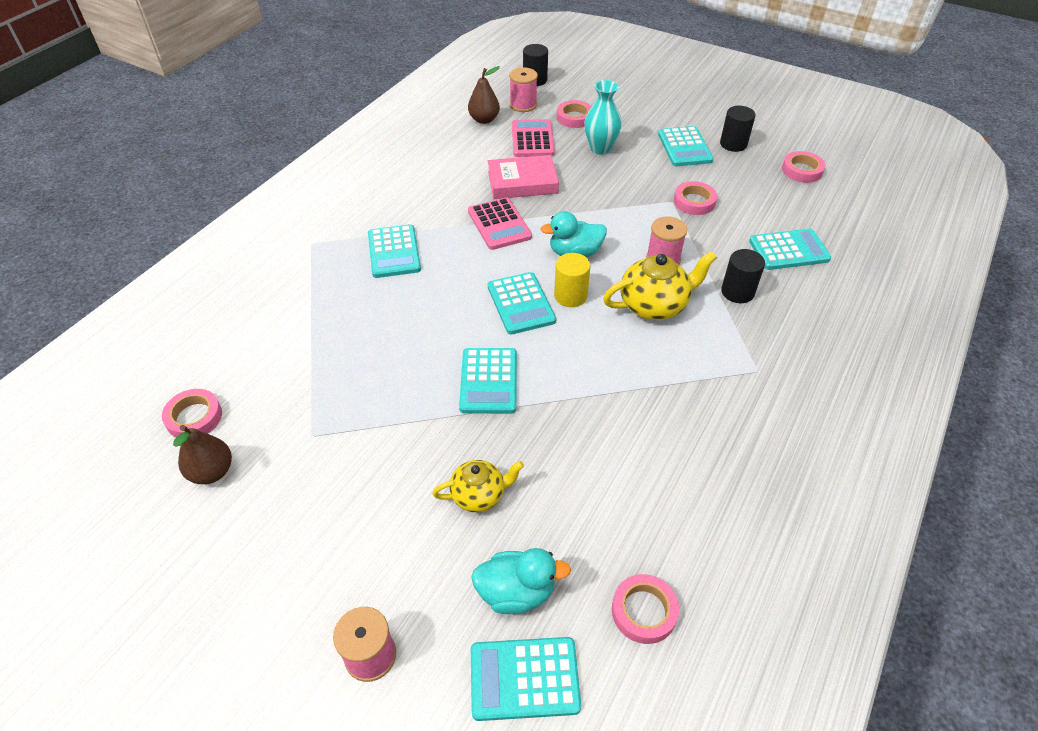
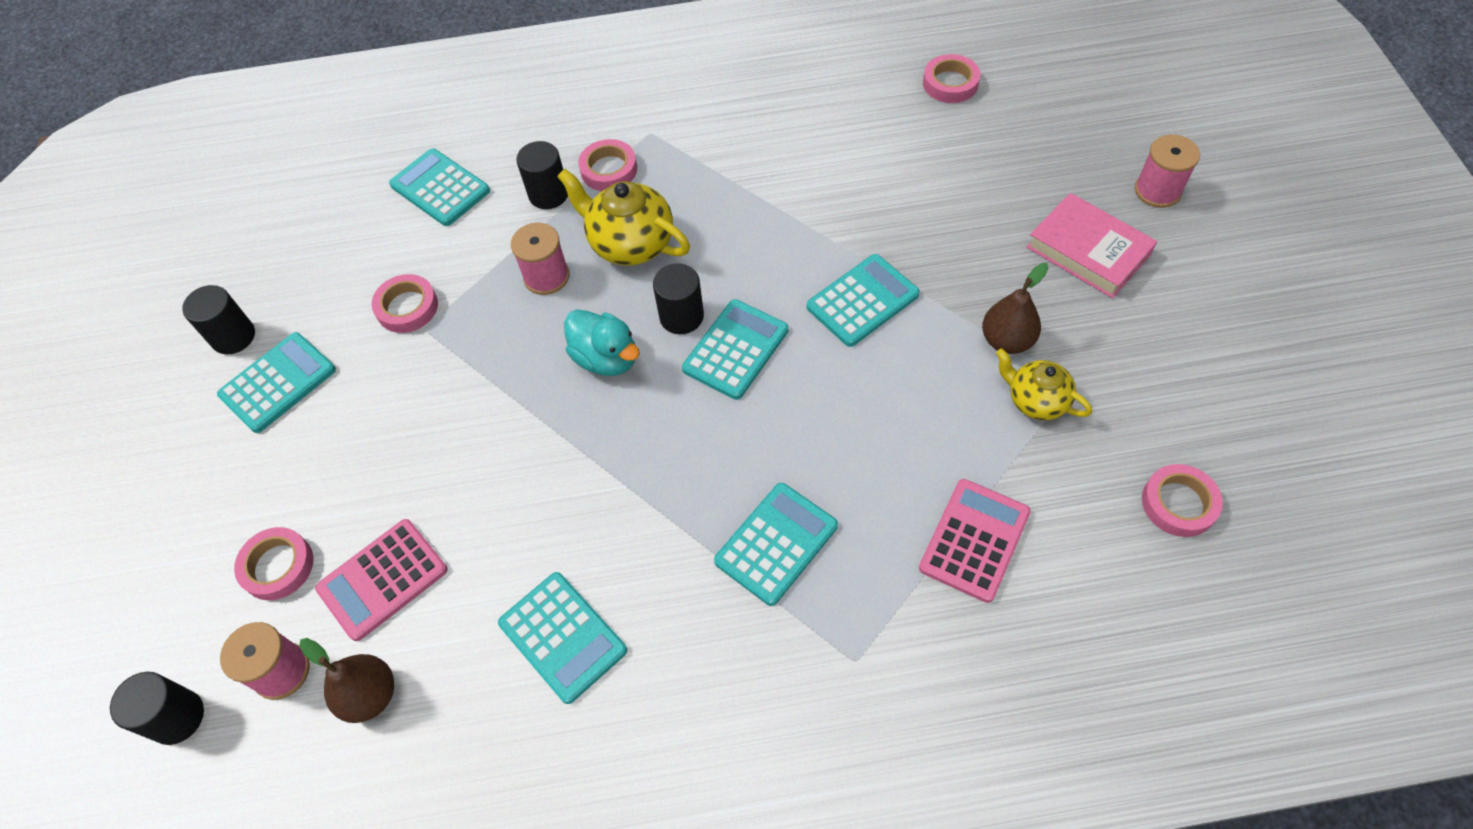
camera: 125 degrees left, 10 degrees up
brown pear [173,425,232,484] -> brown pear moved to [982,263,1048,354]
yellow teapot [432,460,524,512] -> yellow teapot moved to [996,349,1092,420]
pink calculator [468,197,532,250] -> pink calculator moved to [919,479,1031,603]
turquoise duck [471,548,571,614] -> none
turquoise calculator [471,637,581,721] -> turquoise calculator moved to [498,572,627,704]
pink book [488,155,559,199] -> pink book moved to [1027,193,1157,298]
yellow cylinder [554,253,590,307] -> black cylinder [653,263,704,334]
turquoise vase [584,80,622,154] -> none
pink tape [782,151,825,183] -> pink tape moved to [578,139,637,191]

